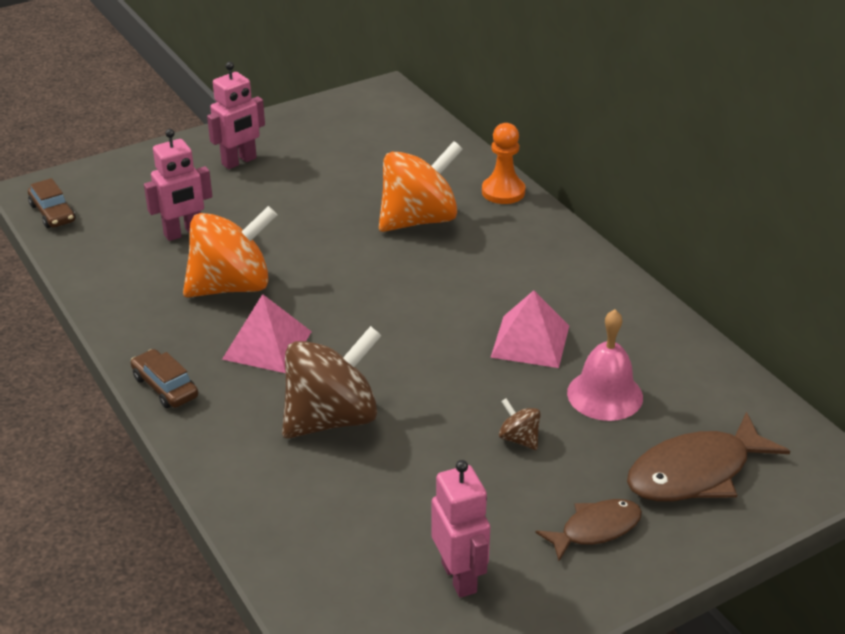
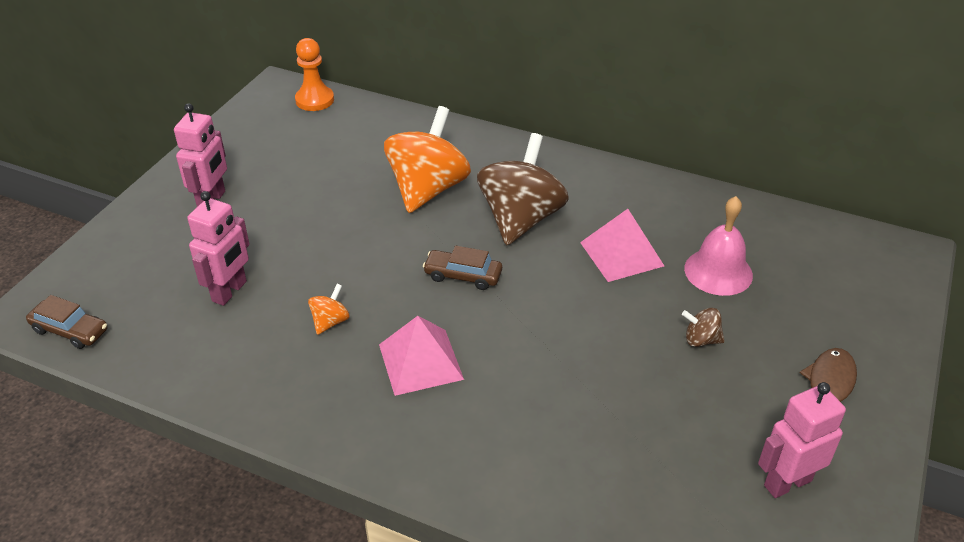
camera: 35 degrees left, 5 degrees up
brown car [131,349,198,408] -> brown car moved to [423,246,502,290]
orange spinning top [183,206,277,298] -> orange spinning top [308,284,349,335], size x0.42
brown spinning top [282,326,382,439] -> brown spinning top moved to [477,133,569,245]
pink robot [431,460,490,598] -> pink robot turned 60 degrees counterclockwise [758,382,846,498]
orange pawn [482,123,525,204] -> orange pawn moved to [295,38,334,111]
brown fish [627,412,790,502] -> none

